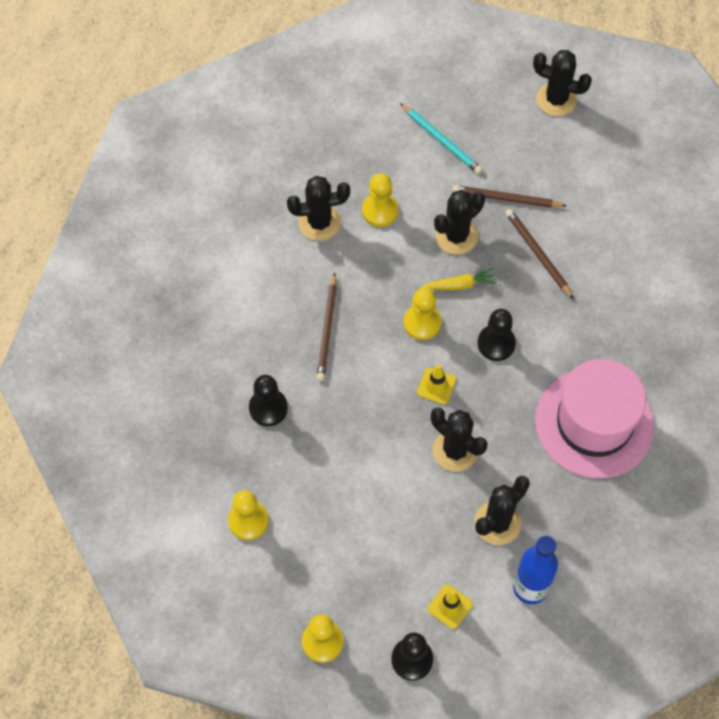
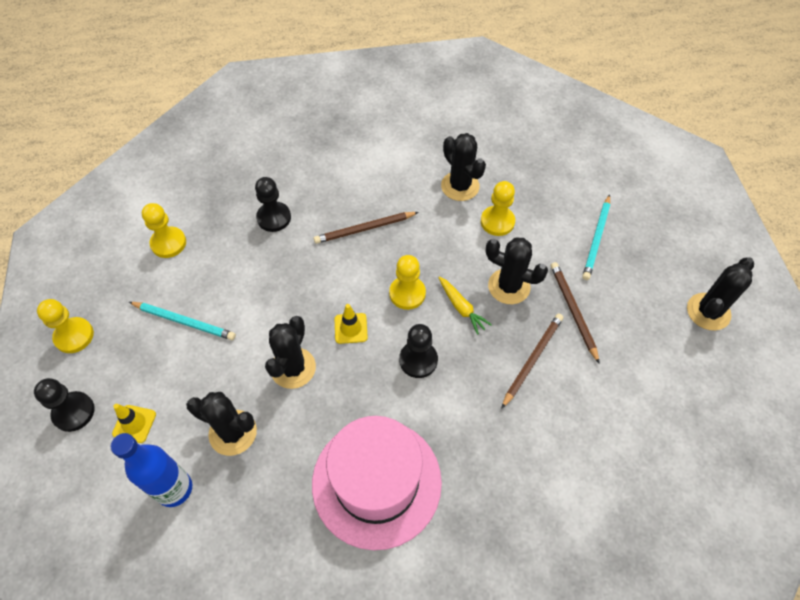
camera: 65 degrees right, 5 degrees down
black cactus [533,50,592,116] -> black cactus turned 45 degrees clockwise [687,257,754,331]
none -> turquoise pencil [129,302,236,340]

